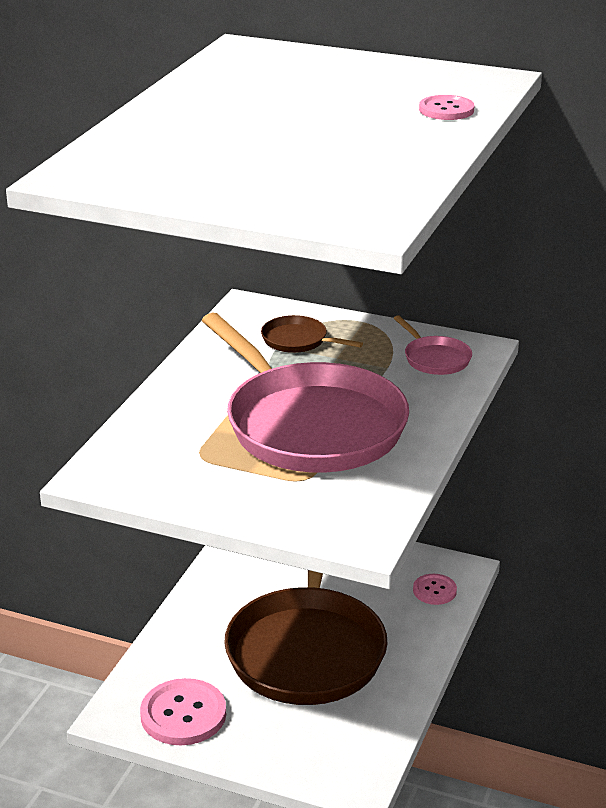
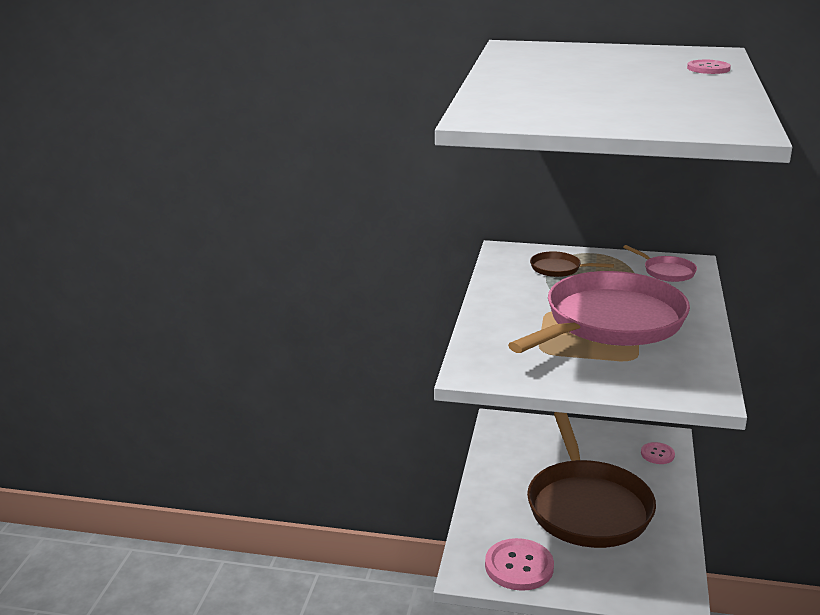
camera: 10 degrees left, 5 degrees down
pink pan [202,313,409,473] -> pink pan turned 90 degrees counterclockwise [508,271,690,353]

